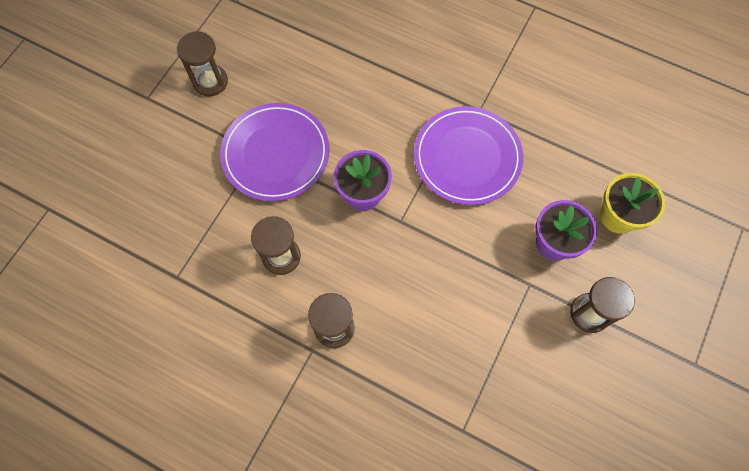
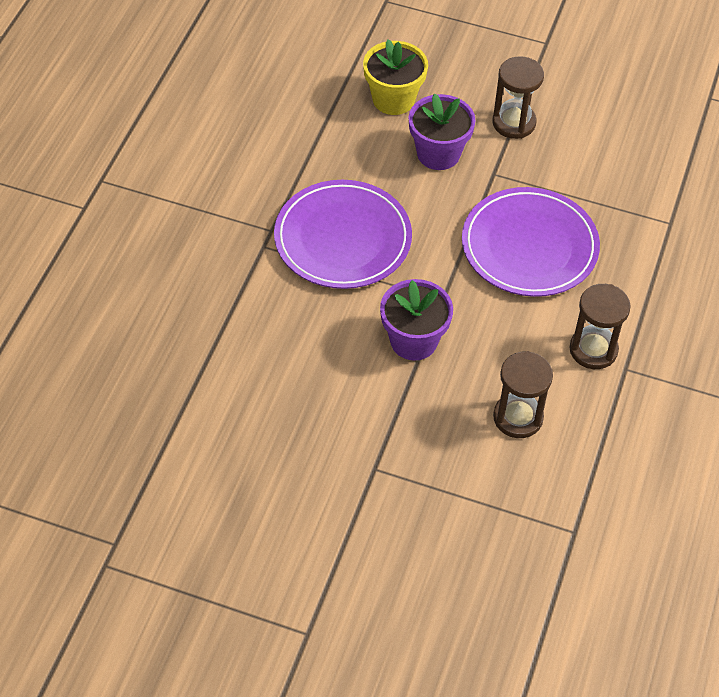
camera: 100 degrees left, 15 degrees down
brown hourglass [177,31,228,97] -> none
purple plate [220,103,329,201] -> purple plate moved to [462,187,600,297]

